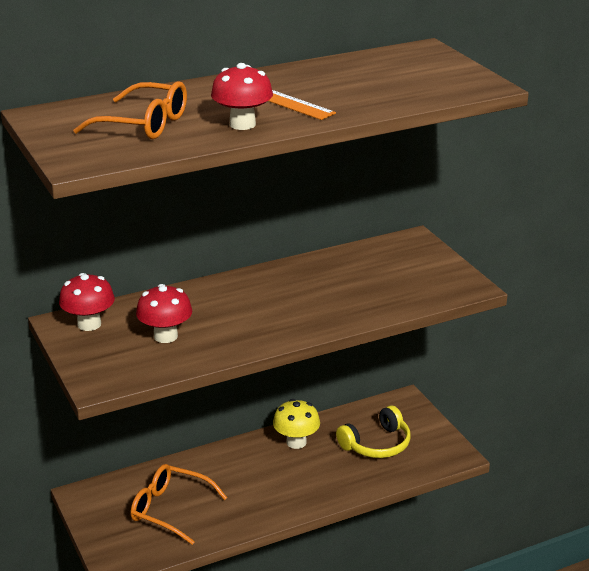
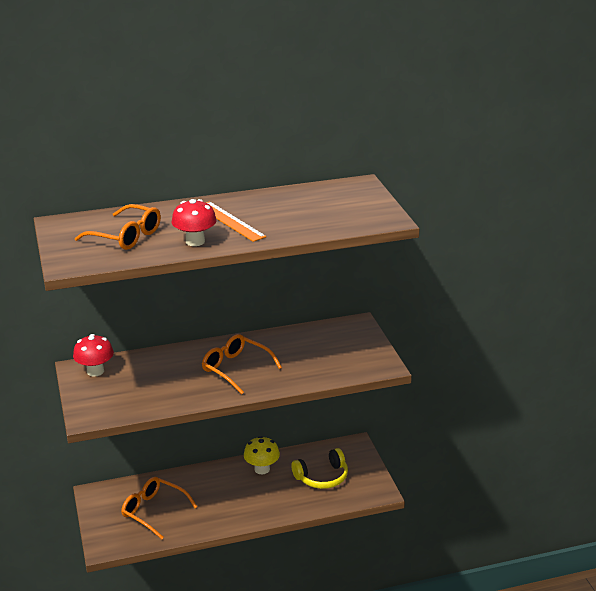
camera: 10 degrees right, 0 degrees up
red mushroom [136,284,192,343] -> none
none -> orange glasses [202,334,282,394]

